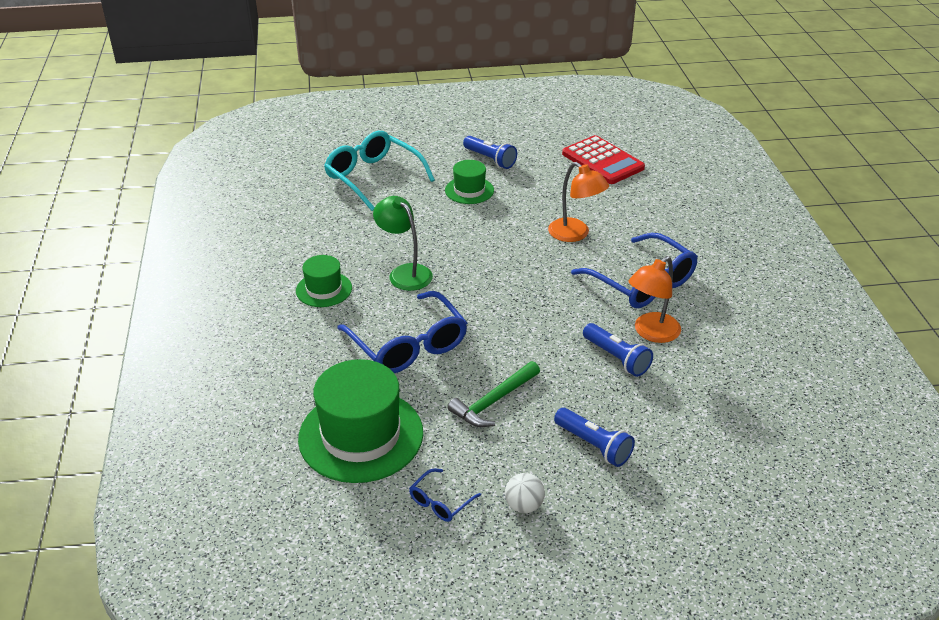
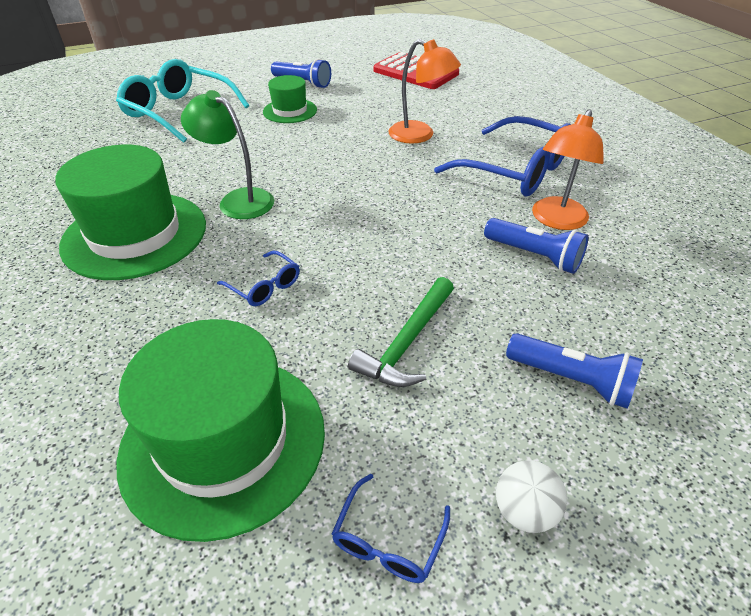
camera: 15 degrees left, 5 degrees up
green hat [296,255,352,307] -> green hat [55,145,206,280], size x1.88
blue glasses [337,291,467,373] -> blue glasses [217,251,300,306], size x0.46

